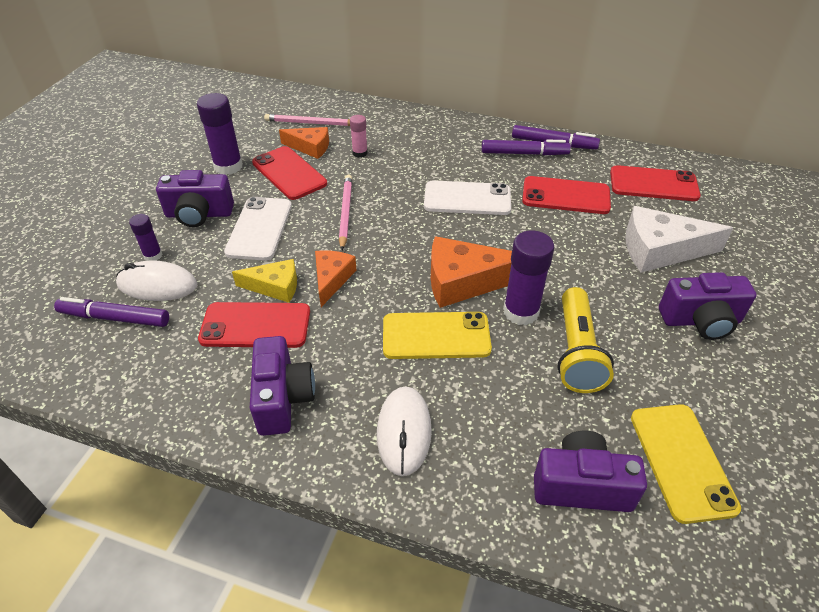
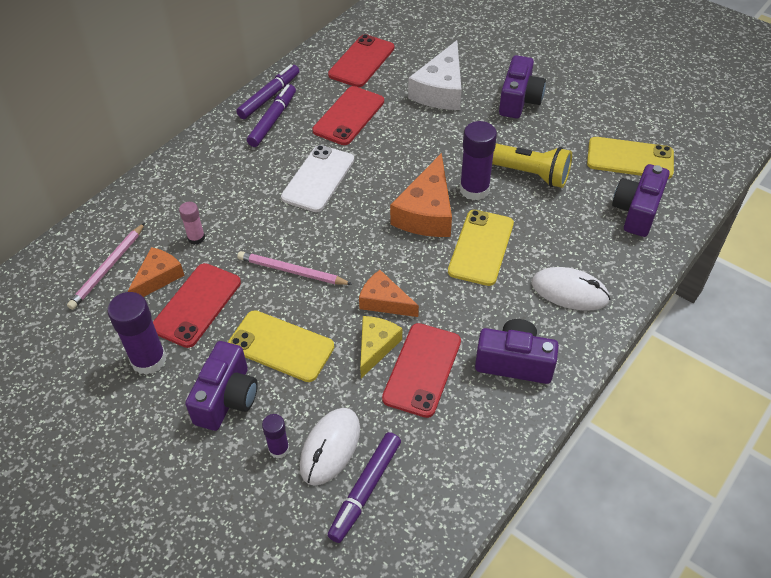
camera: 70 degrees left, 5 degrees up
white phone [224,197,292,261] -> yellow phone [228,310,334,382]
red phone [252,146,327,200] -> red phone turned 45 degrees counterclockwise [153,263,241,348]

